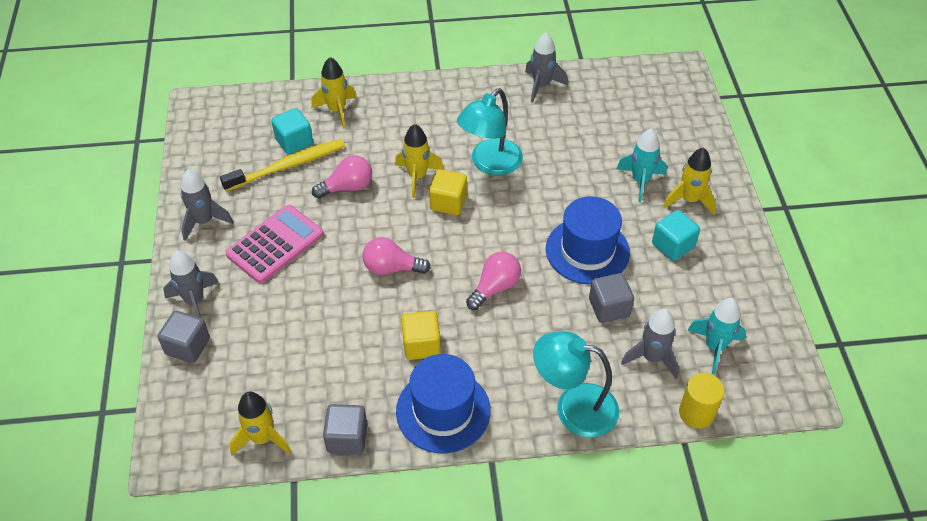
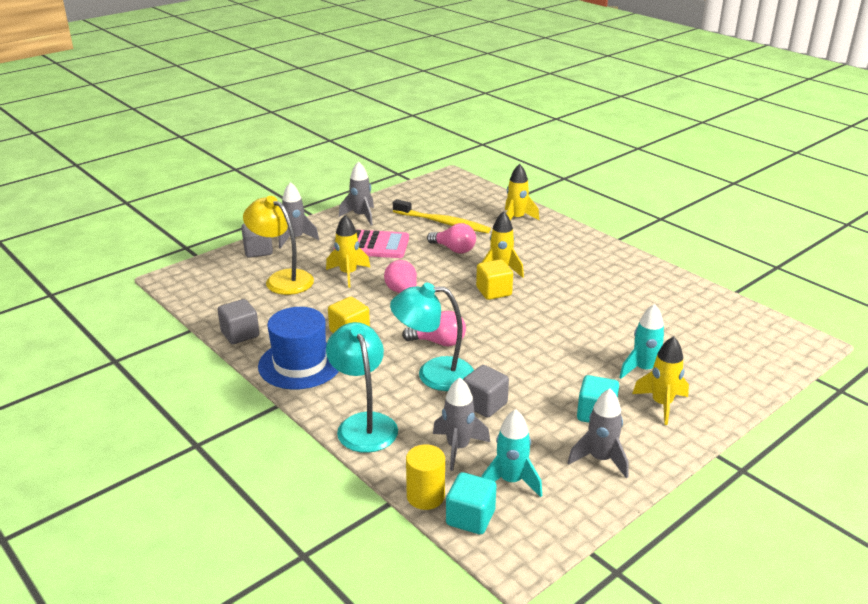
camera: 55 degrees right, 20 degrees down
yellow rocket [230,392,292,455] -> yellow rocket moved to [326,215,371,288]
turquoise cube [271,108,313,155] -> turquoise cube moved to [446,472,497,535]
turquoise lamp [457,88,523,175] -> turquoise lamp moved to [390,283,474,391]
grey rocket [525,32,567,103] -> grey rocket moved to [567,389,629,478]
blue hat [546,197,630,284] -> none
none -> yellow lamp [243,196,314,295]

